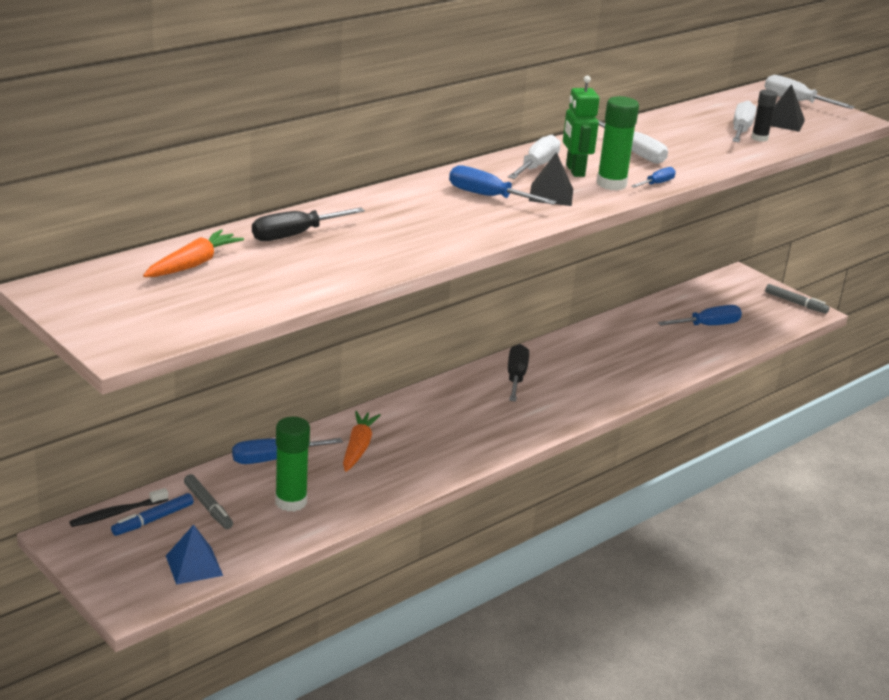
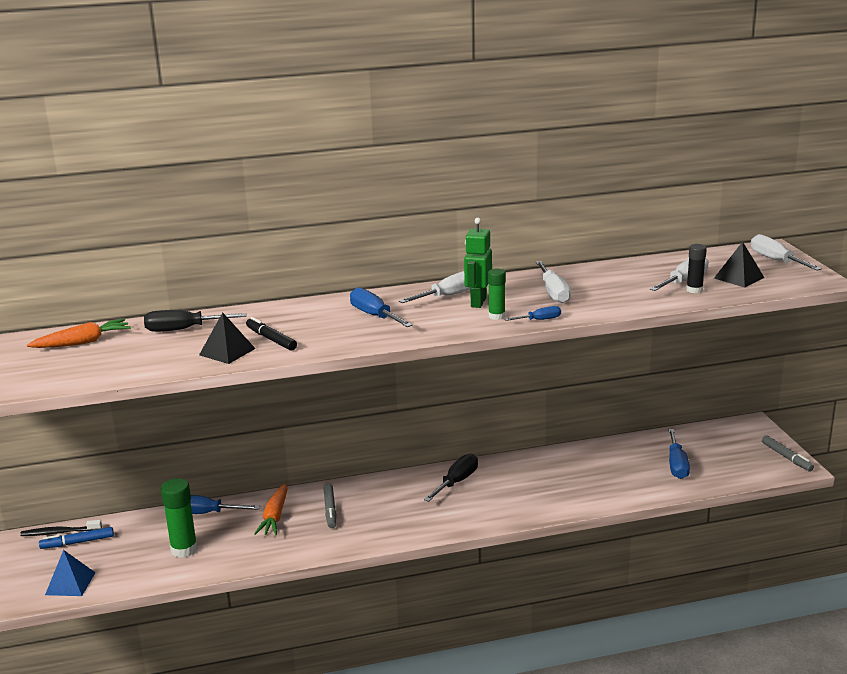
camera: 30 degrees right, 5 degrees down
grey marker [184,474,233,529] -> grey marker moved to [323,484,336,528]
orange carrot [343,411,381,472] -> orange carrot turned 150 degrees clockwise [254,483,288,535]
black pyramid [529,152,573,206] -> black pyramid moved to [199,312,256,364]
green glue stick [597,96,639,190] -> green glue stick [488,269,506,320], size x0.61
blue screwdriver [658,305,742,326] -> blue screwdriver turned 90 degrees clockwise [668,429,690,479]
none -> black marker [246,317,297,351]

